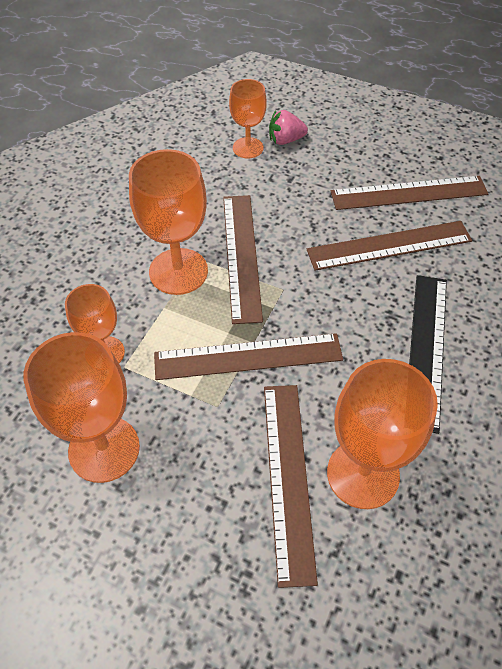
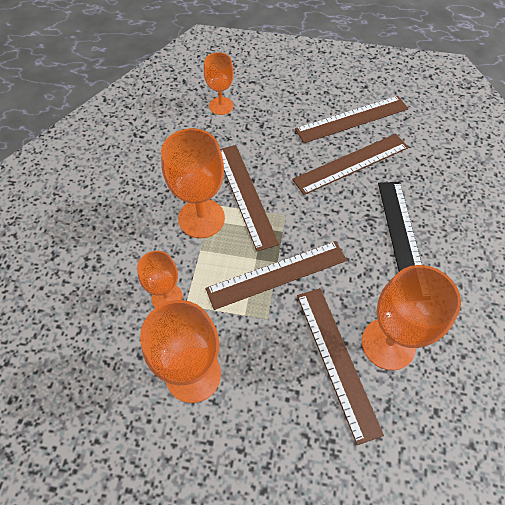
camera: 15 degrees left, 5 degrees up
pink strawberry [269,110,308,145] -> none

